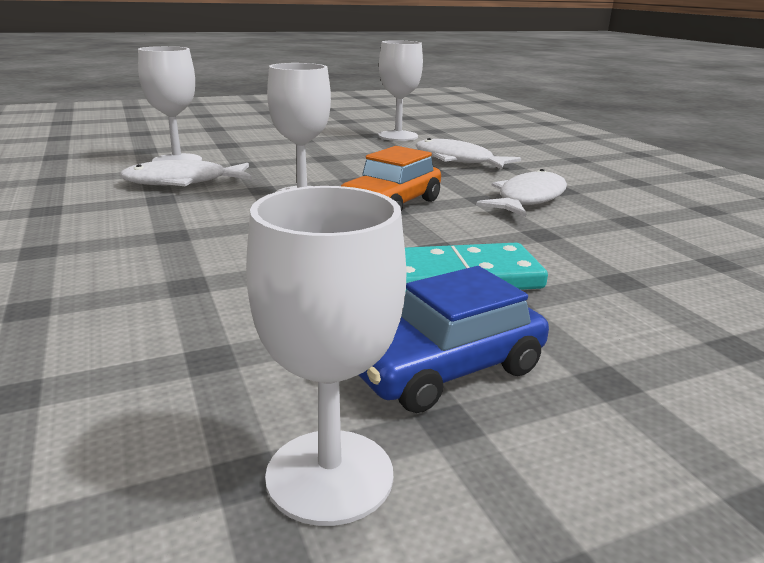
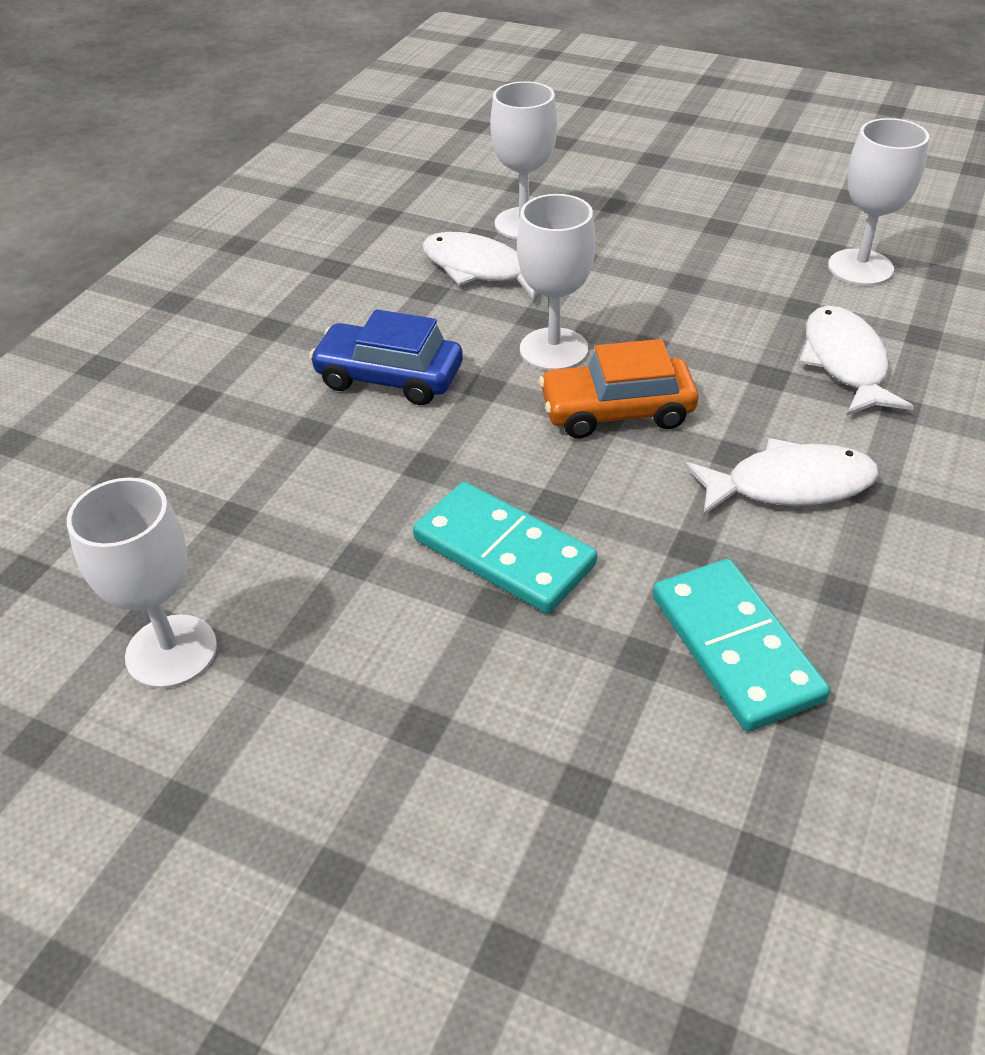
camera: 50 degrees right, 20 degrees up
blue car [359,266,549,413] -> blue car moved to [309,309,463,405]
none -> turquoise domino [653,559,830,731]

